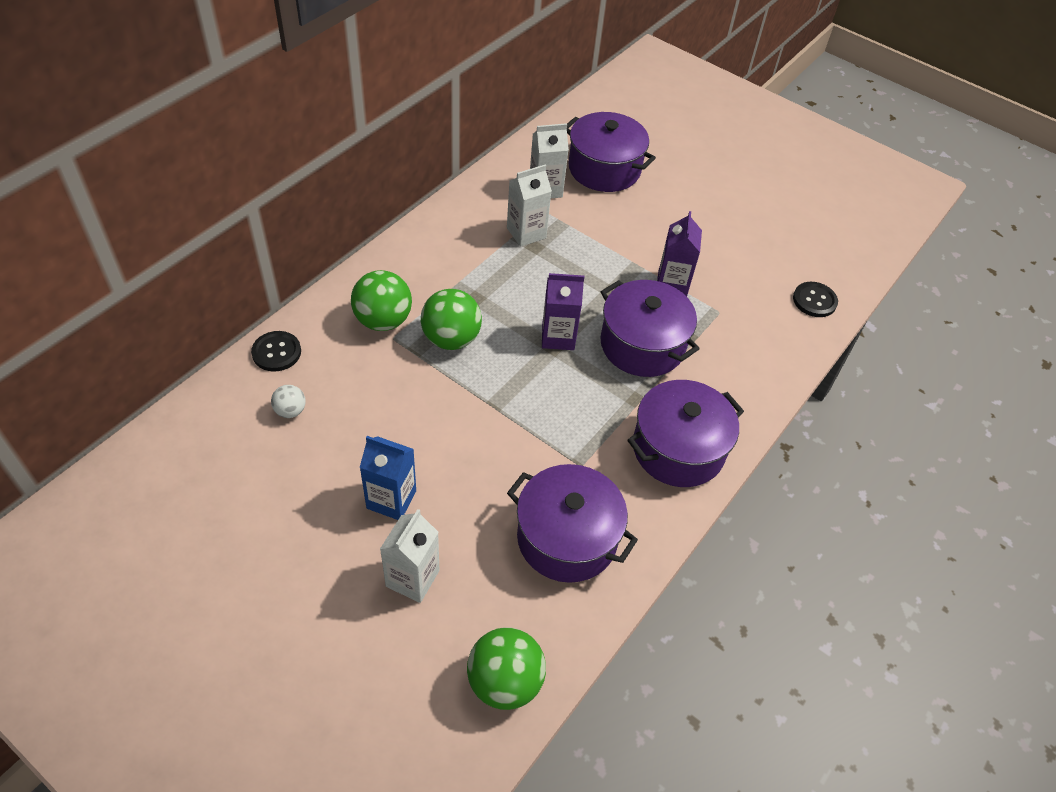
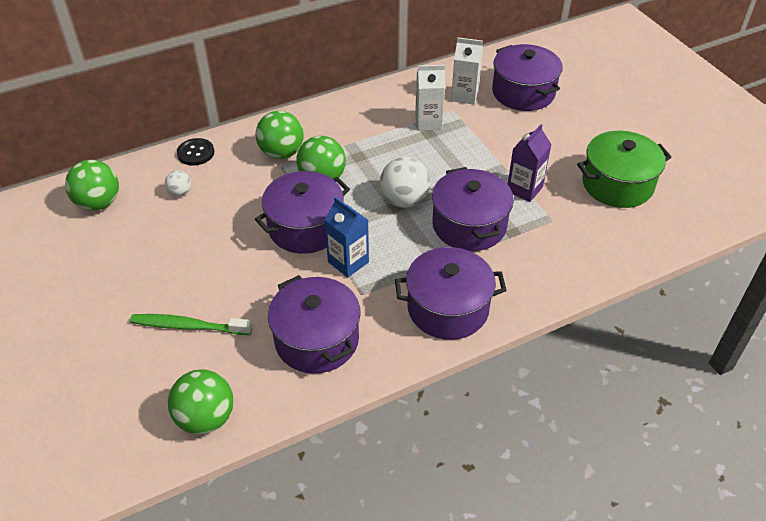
camera: 30 degrees right, 5 degrees down
blue carton [359,436,416,520] -> blue carton moved to [325,197,369,278]
white carton [380,509,439,603] -> green toothbrush [130,314,252,335]
purple carton [542,273,584,350] -> white ball [380,157,431,208]
black button [793,282,838,317] -> none
none -> green ball [65,160,119,211]
none -> purple pot [255,171,350,254]
none -> green pot [577,131,671,208]

